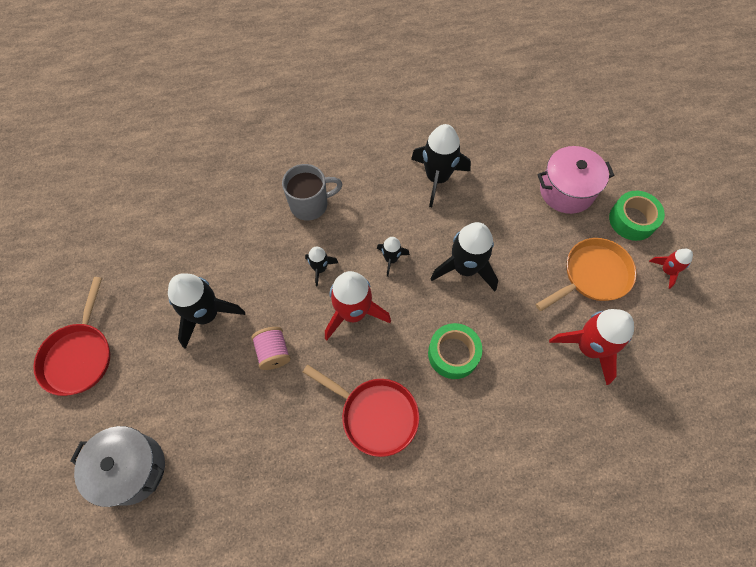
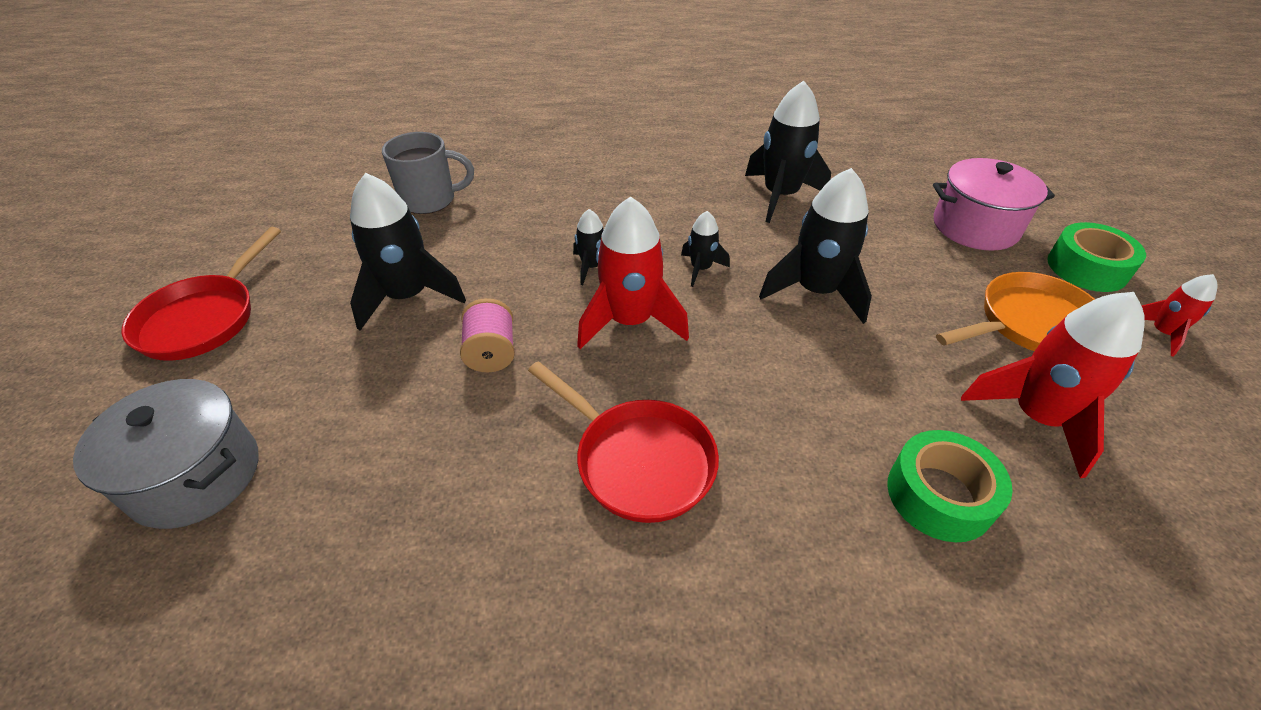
camera: 10 degrees right, 20 degrees down
grey mug [282,164,343,221] -> grey mug moved to [382,132,474,214]
green tape [428,323,483,379] -> green tape moved to [887,430,1013,542]

